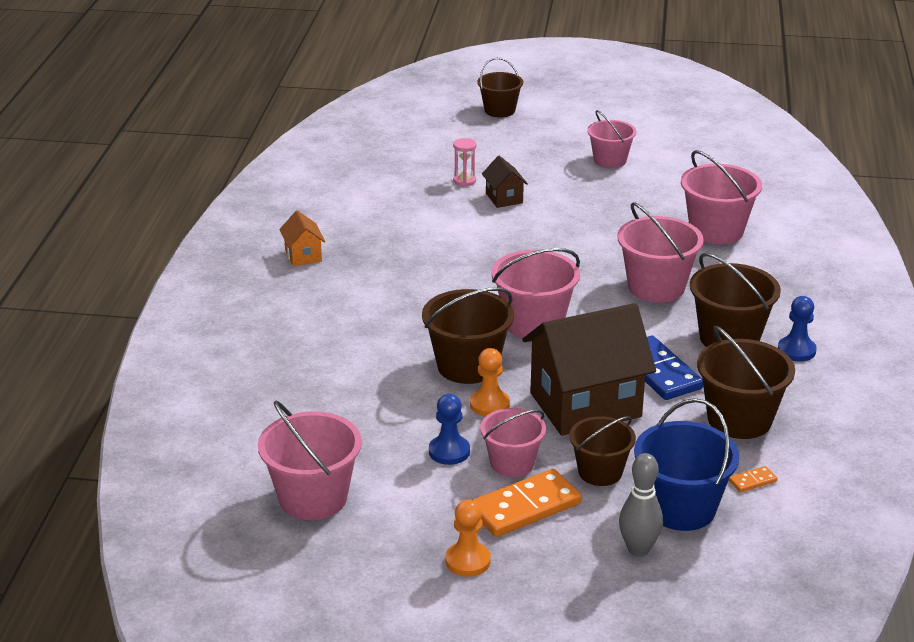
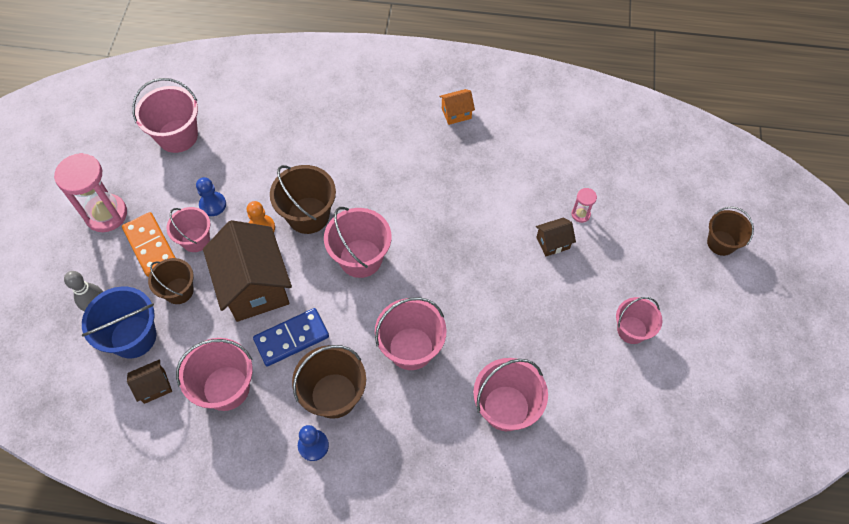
camera: 90 degrees right, 30 degrees up
orange pawn [445,500,491,577] -> pink hourglass [54,153,127,232]
brown bucket [697,326,795,439] -> pink bucket [176,338,253,411]
orange domino [729,466,777,492] -> brown house [127,359,172,404]

